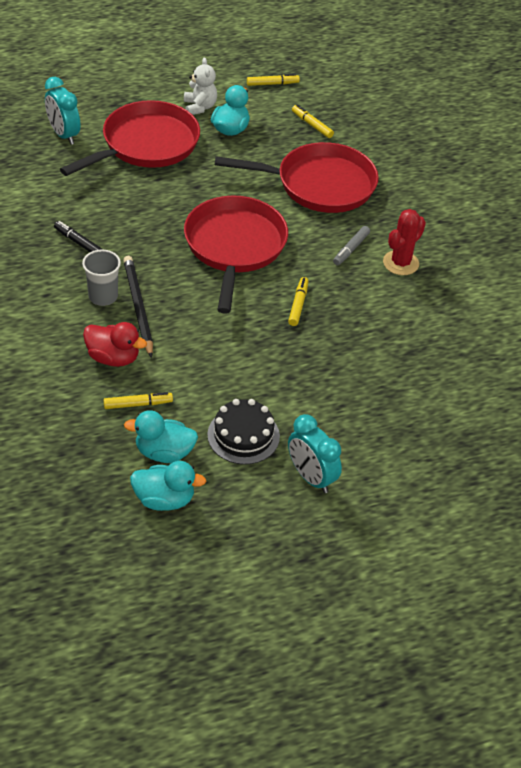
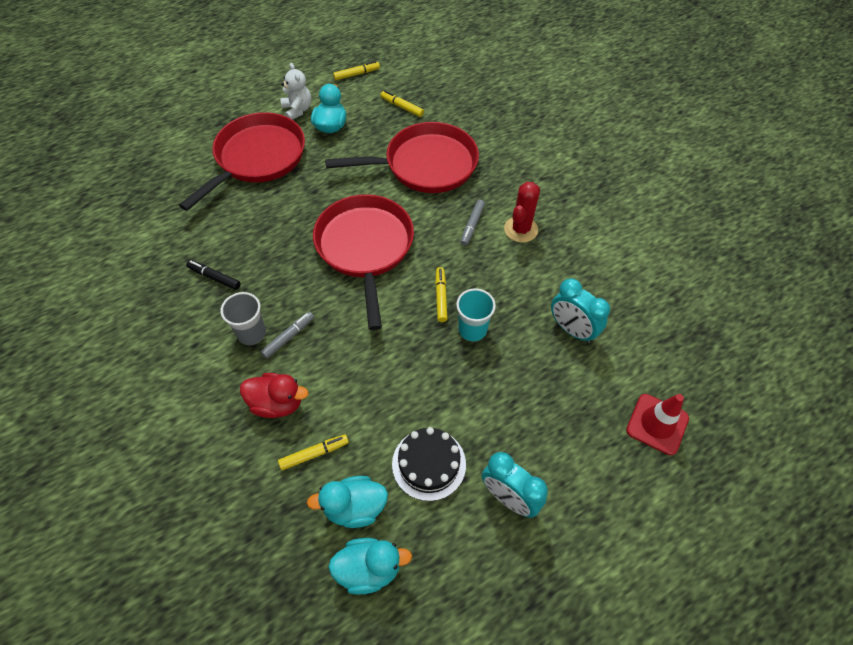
camera: 10 degrees left, 10 degrees up
turquoise clock [45,77,80,145] -> turquoise clock moved to [551,278,610,343]
black pencil [123,256,153,358] -> grey marker [260,312,314,359]
none -> turquoise cup [456,288,496,341]
none -> red traffic cone [626,394,689,455]

